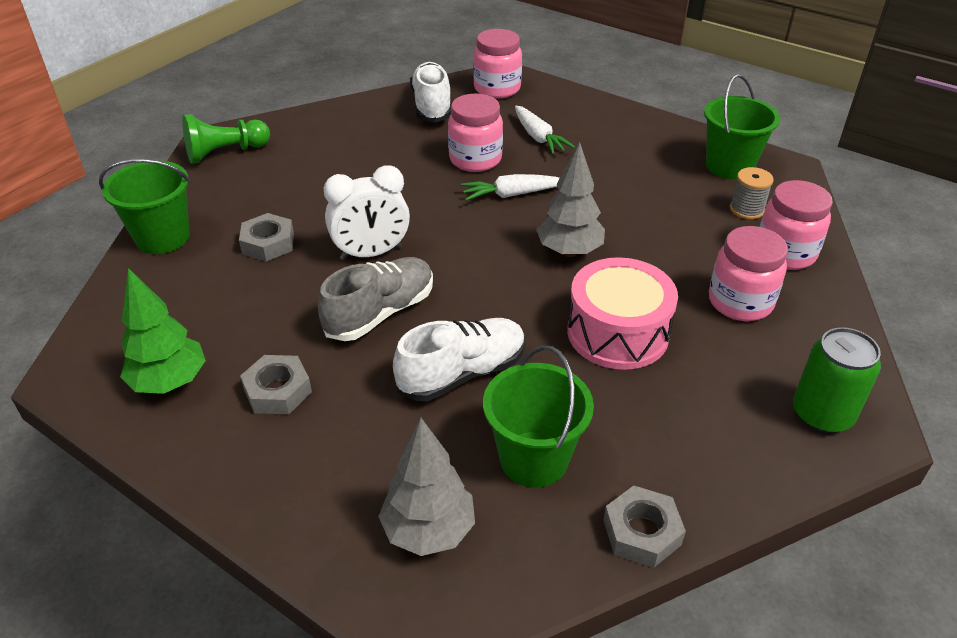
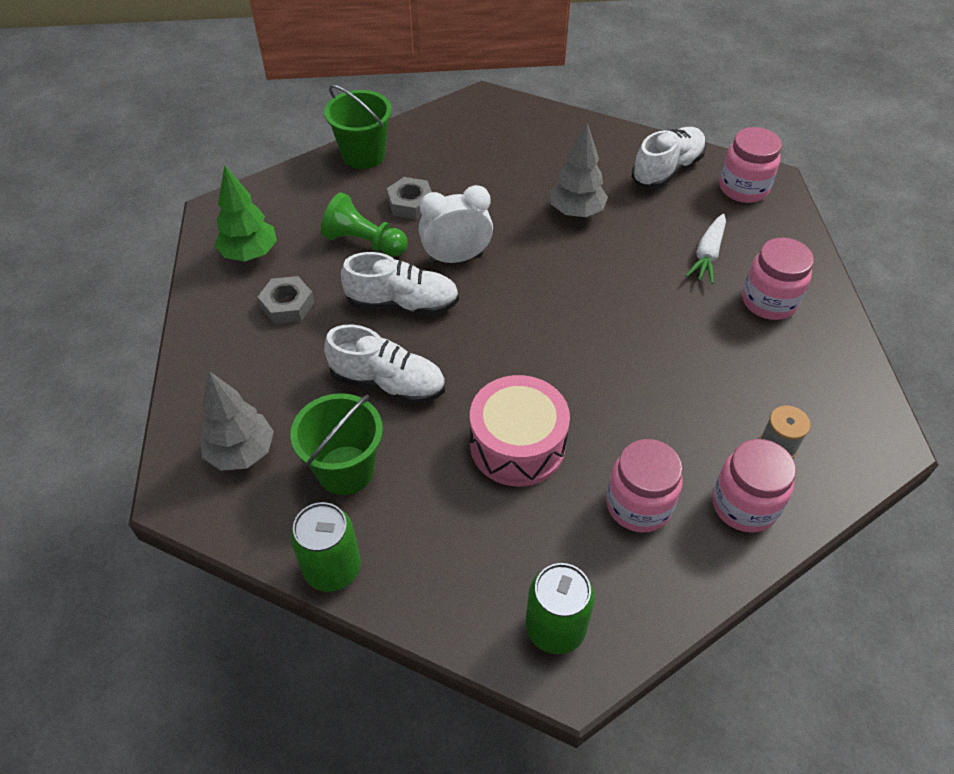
camera: 50 degrees right, 10 degrees up
green pawn [182,114,270,163] -> green pawn moved to [321,193,408,257]
grey shoe [318,257,433,341] -> white shoe [341,252,459,315]
white clock [324,165,410,260] -> white clock turned 135 degrees clockwise [419,185,493,264]
pink jar [448,94,503,172] -> pink jar moved to [742,238,814,320]
white carrot [461,174,560,201] -> none
grey tree [536,142,605,257] -> grey tree moved to [550,123,608,217]
grey nut [603,486,686,568] -> green can [290,502,361,592]
green bucket [704,74,780,180] -> none

